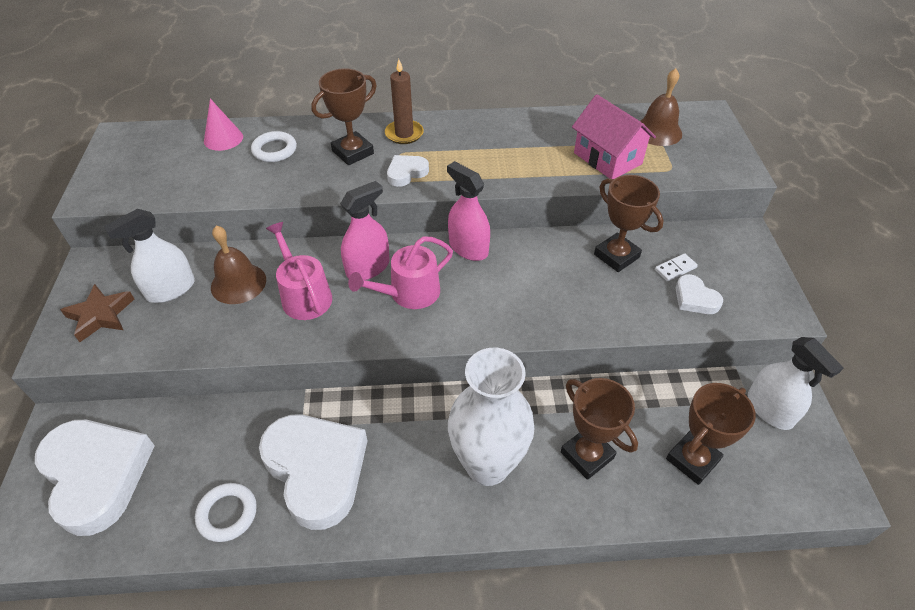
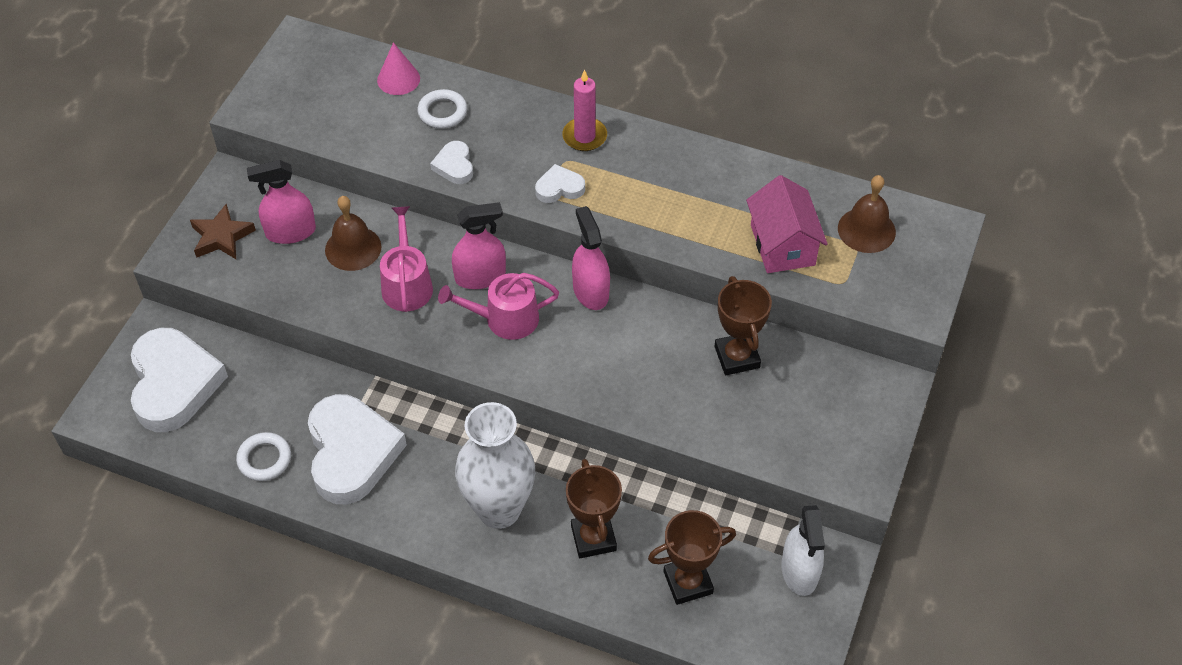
camera: 25 degrees right, 5 degrees up
white spray bottle [104,209,195,303] -> pink spray bottle [247,160,316,244]
brown trophy [311,68,377,165] -> none
brown candle [385,59,424,144] -> pink candle [562,70,607,151]
white domino [655,253,698,282] -> none
white heart [675,274,723,314] -> white heart moved to [430,141,473,184]

